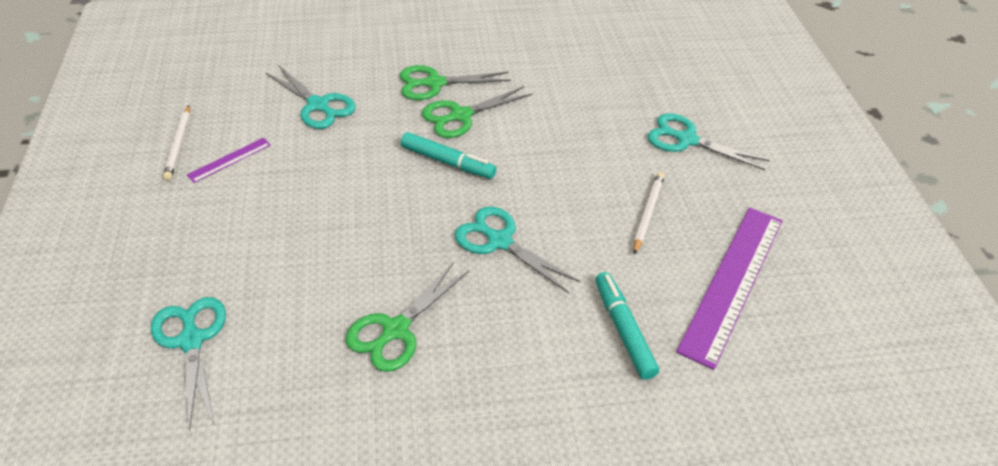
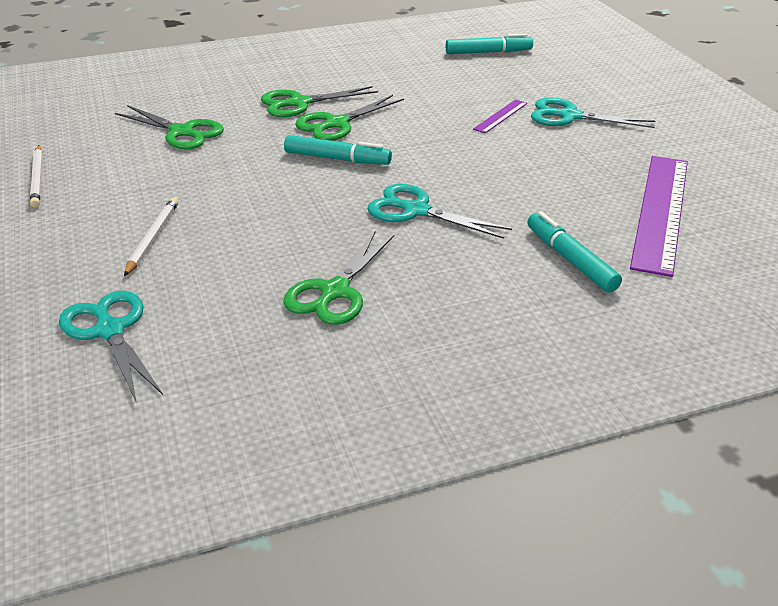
camera: 10 degrees left, 10 degrees down
purple ruler [187,138,271,183] -> purple ruler moved to [473,99,527,133]
turquoise scissors [265,65,356,129] -> green scissors [115,105,224,150]
white pencil [633,172,665,254] -> white pencil moved to [124,198,178,276]
none -> turquoise marker [446,33,533,54]

